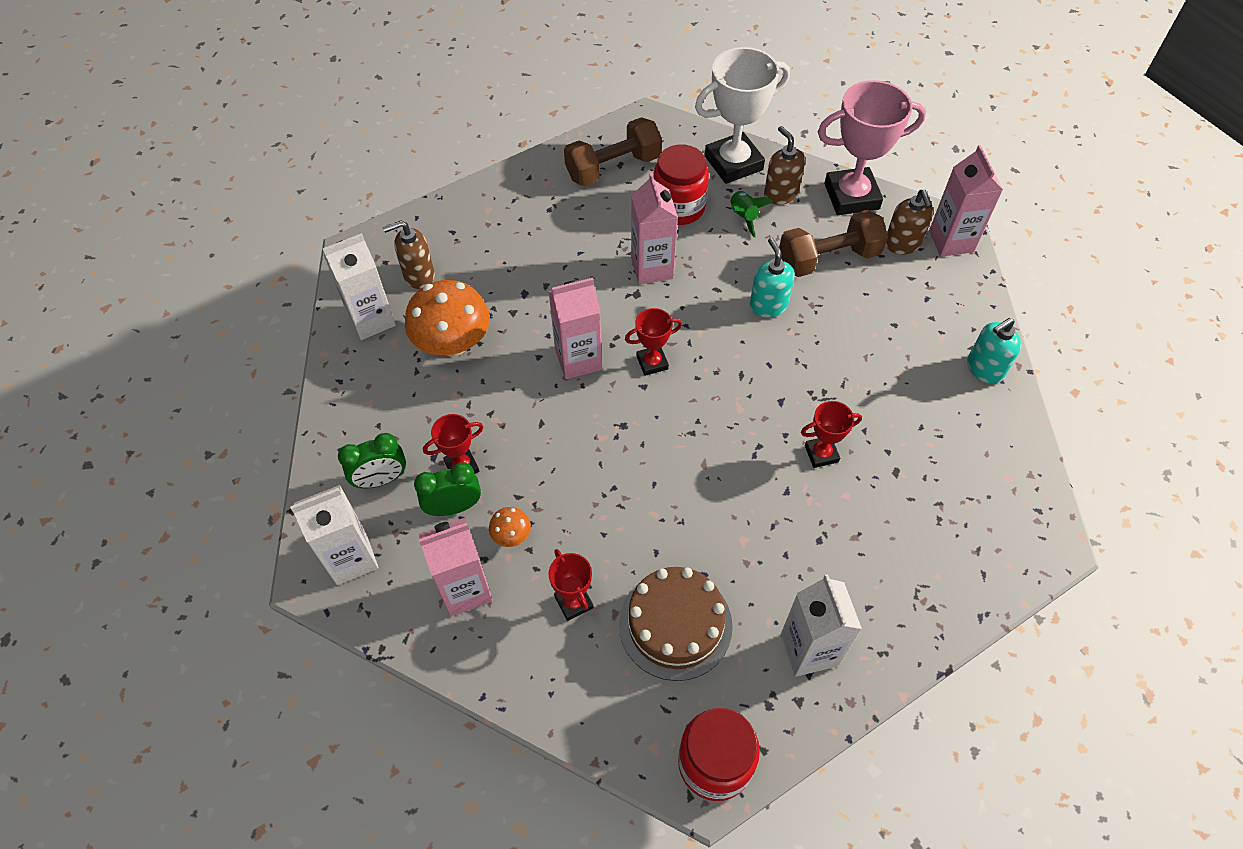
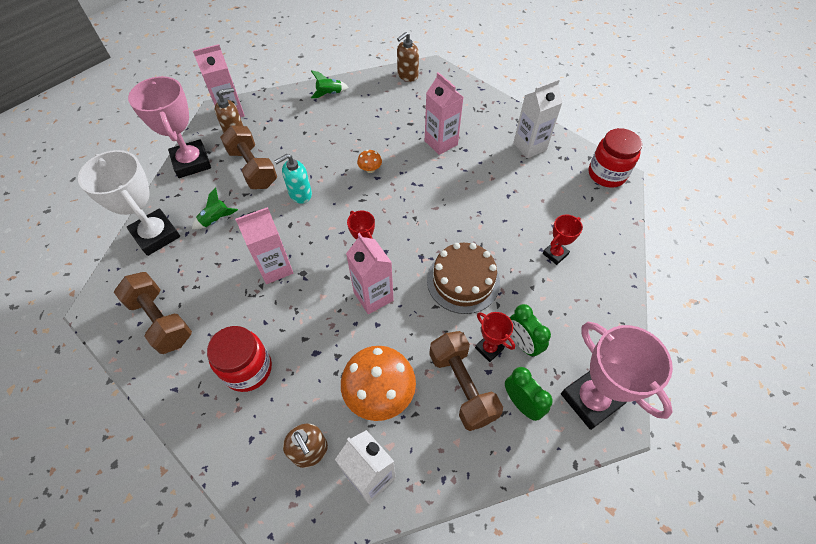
camera: 105 degrees left, 0 degrees up
white carton [290,485,379,585] -> pink trophy [561,322,673,430]
pink carton [419,518,493,616] -> pink carton moved to [425,72,463,155]
orange mushroom [489,507,531,547] -> orange mushroom moved to [357,150,382,173]
brown cake [619,567,733,681] -> brown cake moved to [427,243,500,314]
red jar [653,144,709,225] -> red jar moved to [207,326,272,392]
brown soap dispenser [764,126,805,205] -> brown soap dispenser moved to [397,32,419,82]
red trophy [801,401,862,468] -> none
turquoise soap dispenser [967,318,1021,384] -> green rocket [311,70,348,98]
none -> brown dumbbell [429,331,503,431]

